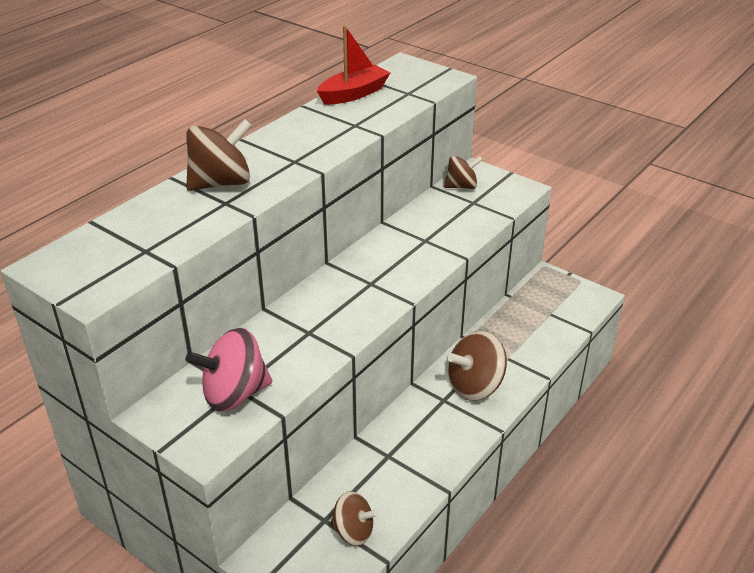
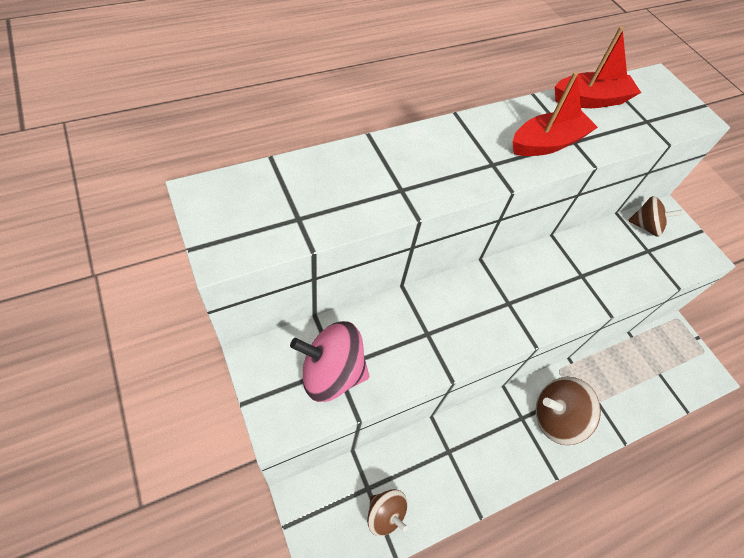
camera: 20 degrees right, 20 degrees up
brown spinning top [186,119,252,191] -> none
none -> red boat [513,72,598,156]

